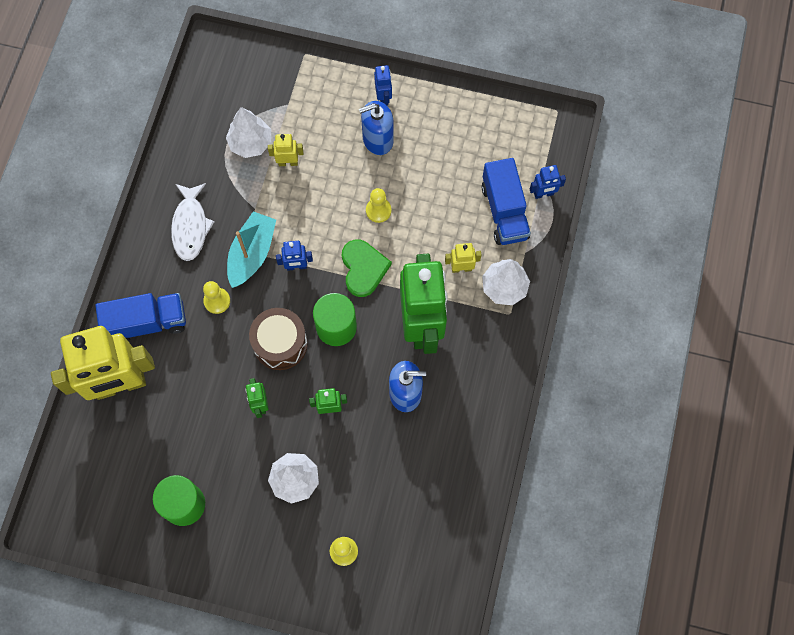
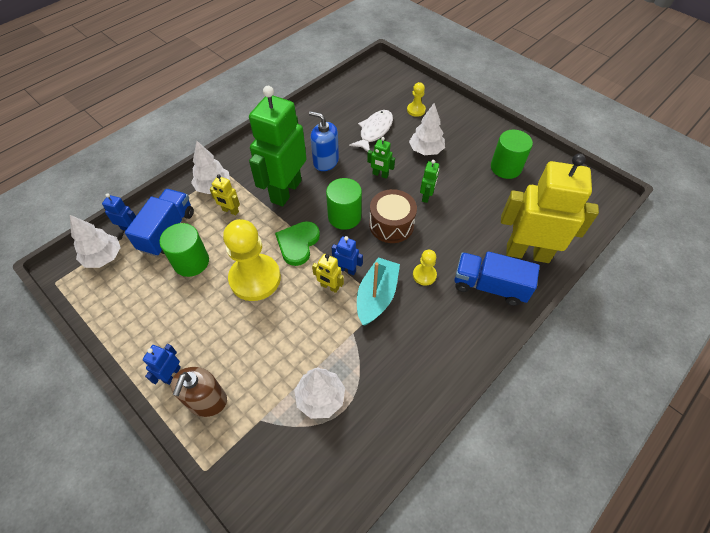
camera: 150 degrees left, 15 degrees down
white fish [171,183,214,261] -> white fish moved to [349,110,393,152]
turquoise boat [227,211,276,288] -> turquoise boat turned 150 degrees clockwise [357,257,400,325]
yellow robot [268,134,304,166] -> yellow robot moved to [312,254,344,293]
blue soap dispenser [359,101,394,155] -> none
yellow pawn [366,188,391,223] -> yellow pawn [223,219,281,301], size x2.14
none -> white tree [70,215,121,268]
none -> green cylinder [159,223,209,277]
none -> brown soap dispenser [171,367,227,417]

